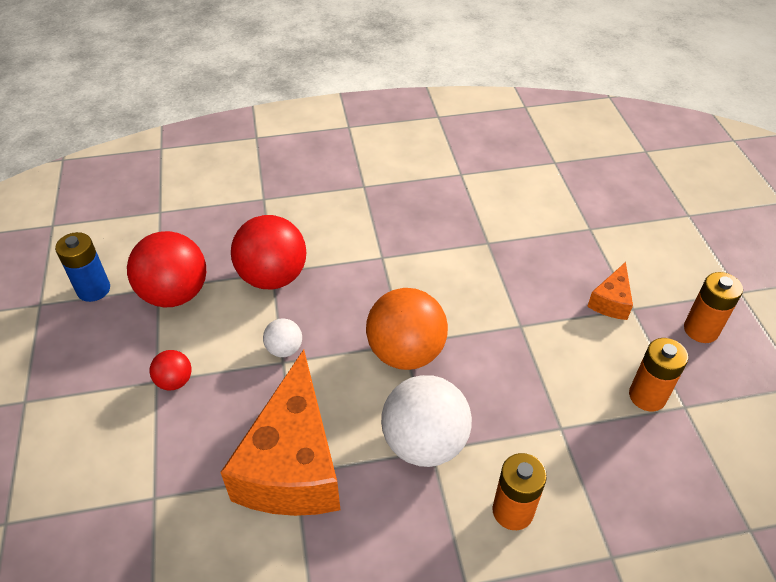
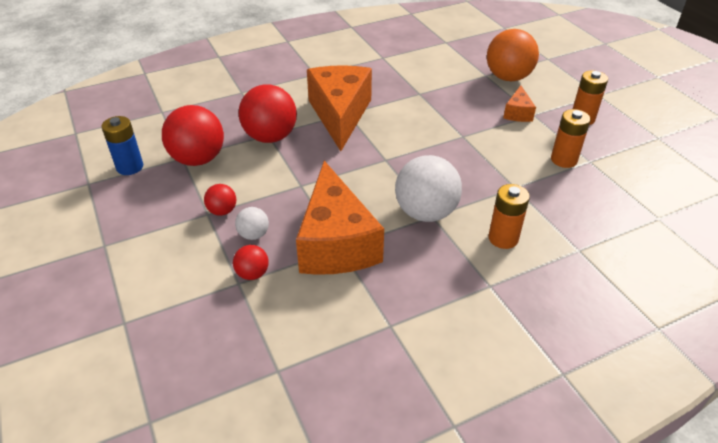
camera: 15 degrees left, 5 degrees down
white ball [263,318,302,357] -> white ball moved to [235,207,269,240]
orange ball [366,288,448,370] -> orange ball moved to [487,29,539,82]
none -> red ball [233,245,269,280]
none -> orange cheese [307,65,372,151]

